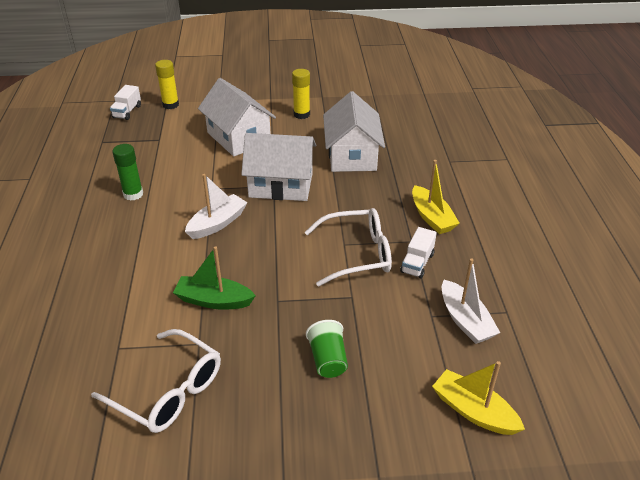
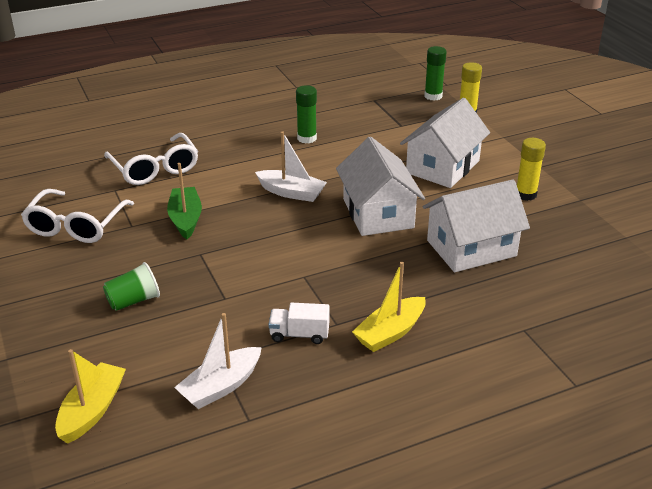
camera: 70 degrees right, 5 degrees down
white truck [110,85,141,120] -> green glue stick [424,46,447,101]
white glasses [305,208,392,286] -> white glasses moved to [104,133,198,185]

